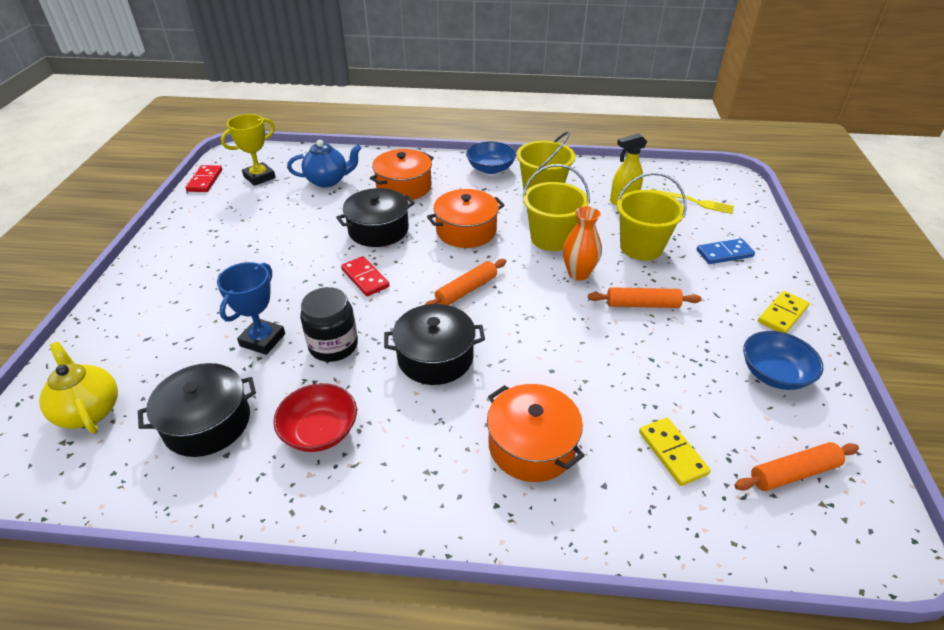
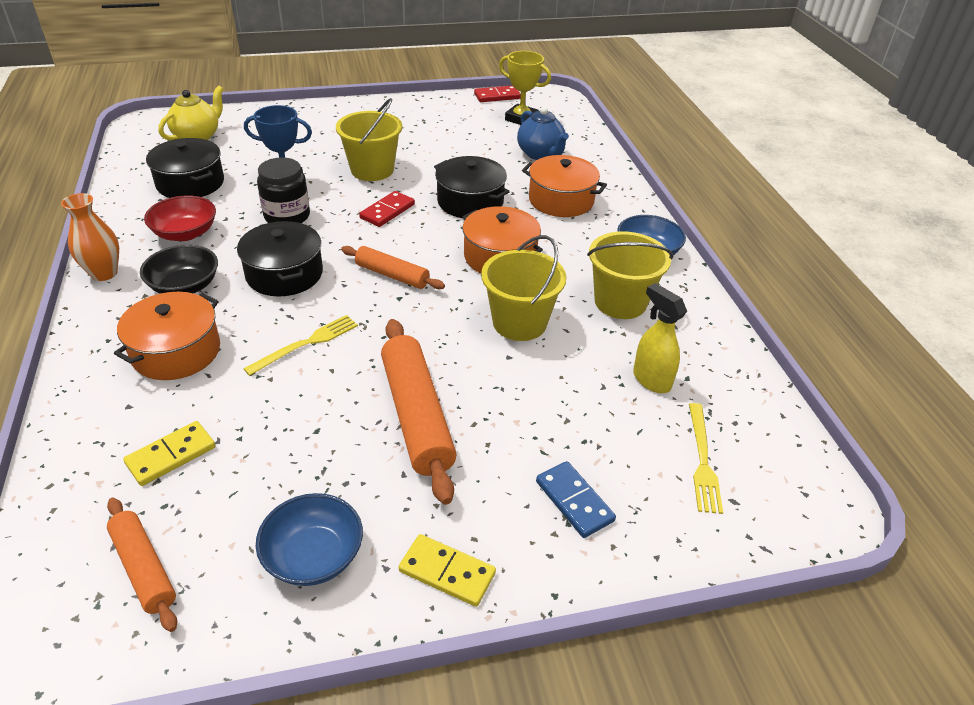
camera: 70 degrees right, 0 degrees up
orange vase [563,206,602,280] -> orange vase moved to [61,193,119,281]
orange rolling pin [588,287,702,308] -> orange rolling pin [381,319,457,505], size x1.68
yellow bucket [617,172,687,261] -> yellow bucket moved to [336,98,402,181]
none -> black bowl [140,245,218,294]
none -> yellow fork [243,315,358,376]

